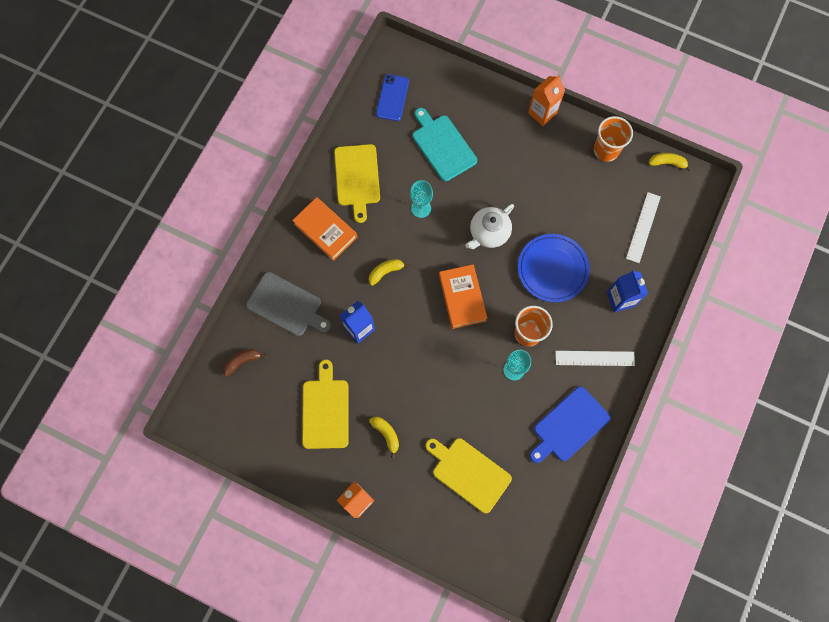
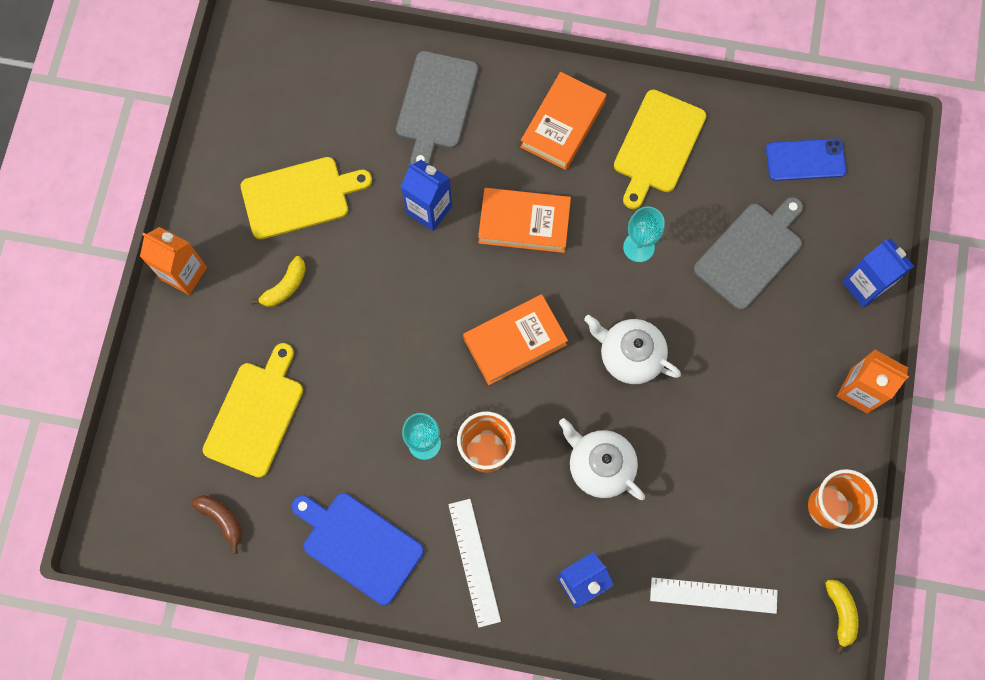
camera: 75 degrees right, 0 degrees up
brown banana [223,349,266,377] -> brown banana moved to [191,495,243,554]
yellow cutting board [334,144,380,223] -> yellow cutting board turned 45 degrees counterclockwise [614,89,706,209]
yellow banana [369,259,409,286] -> orange book [478,188,571,253]
turquoise cutting board [413,108,477,181] -> grey cutting board [694,197,803,310]
blue plate [518,234,590,302] -> white teapot [559,418,645,500]
none -> blue carton [842,239,914,308]

